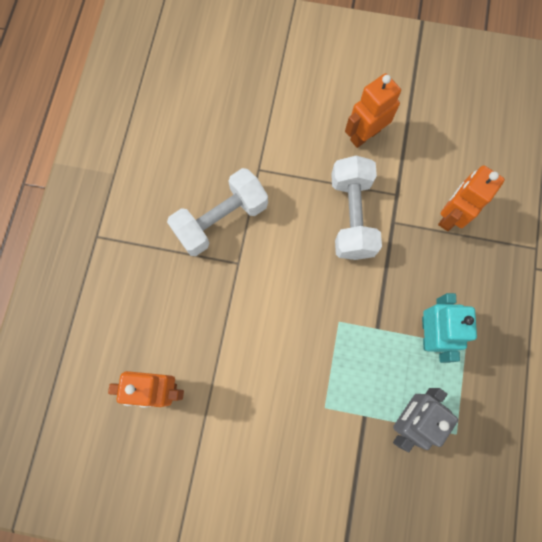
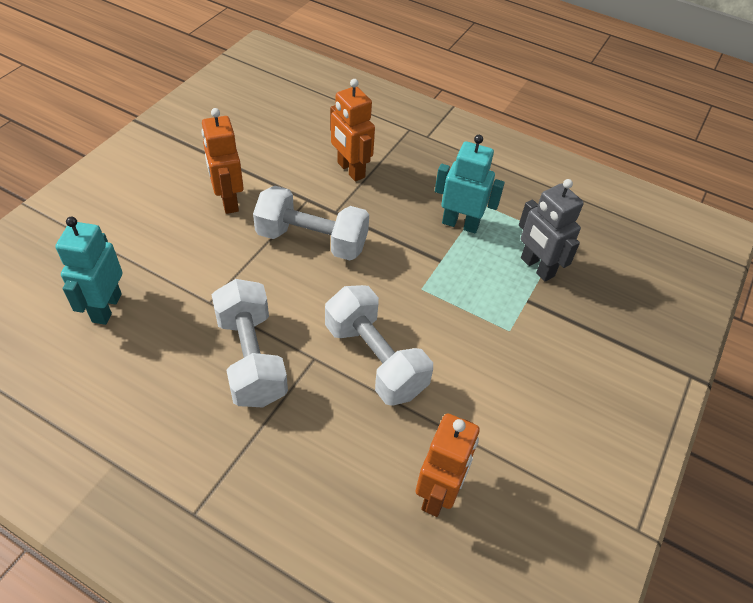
camera: 75 degrees left, 25 degrees down
none -> turquoise robot [55,217,122,325]
none -> white dumbbell [325,285,433,406]

